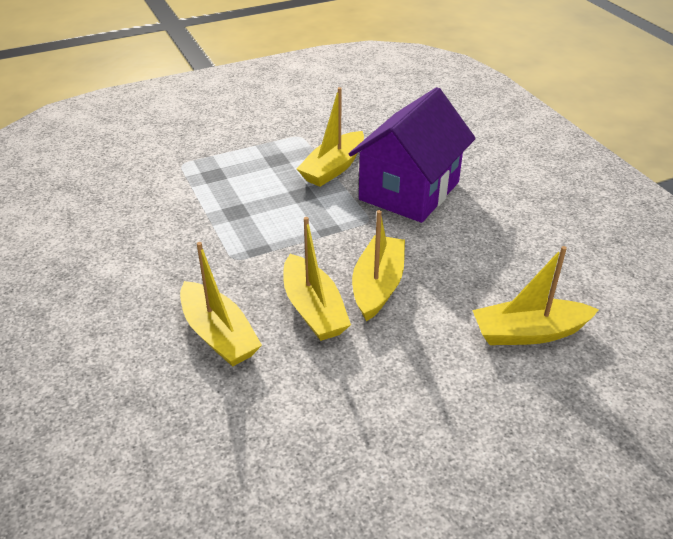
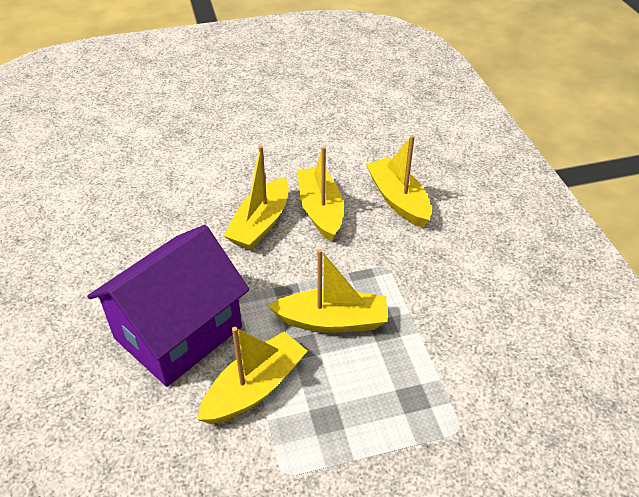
camera: 170 degrees left, 5 degrees up
yellow boat [472,246,599,345] -> yellow boat moved to [268,249,387,333]

